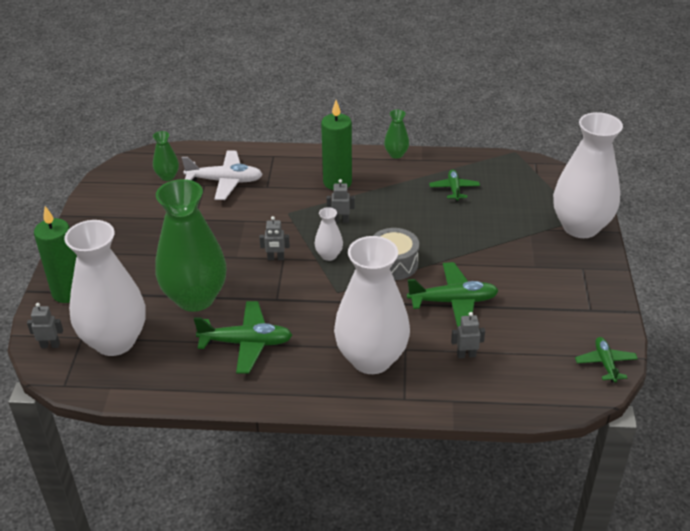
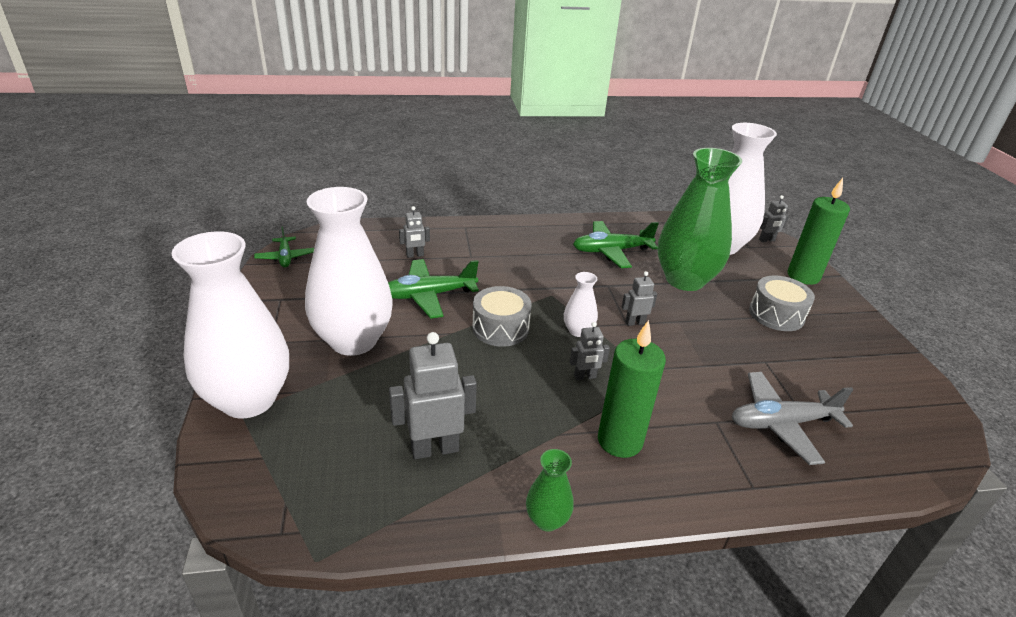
camera: 165 degrees right, 5 degrees down
green vase [153,131,179,181] -> none
white plane [182,150,263,200] -> grey plane [732,372,854,465]
white vase [334,236,410,374] -> white vase moved to [305,187,393,356]
green plane [429,169,480,202] -> grey robot [389,332,477,459]
none -> grey drum [749,276,815,331]

